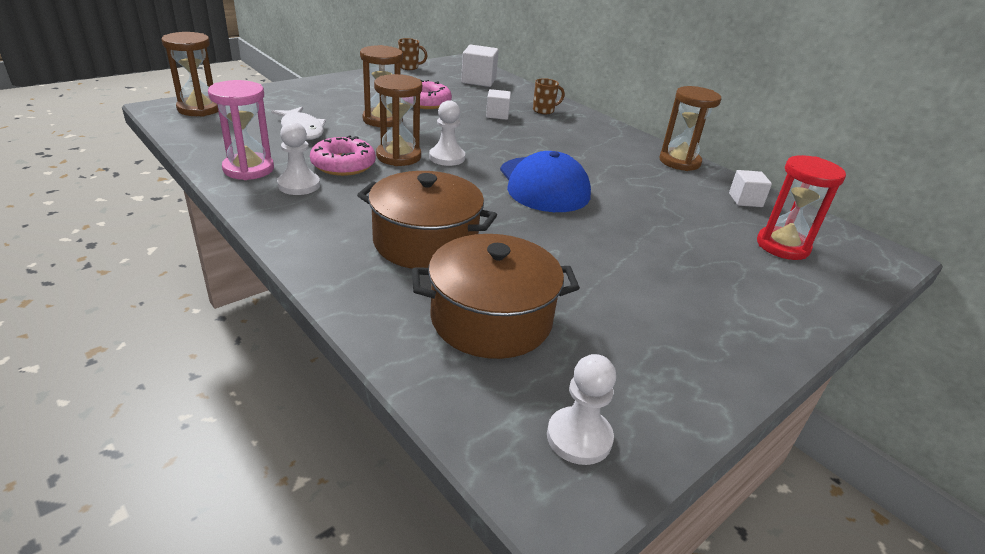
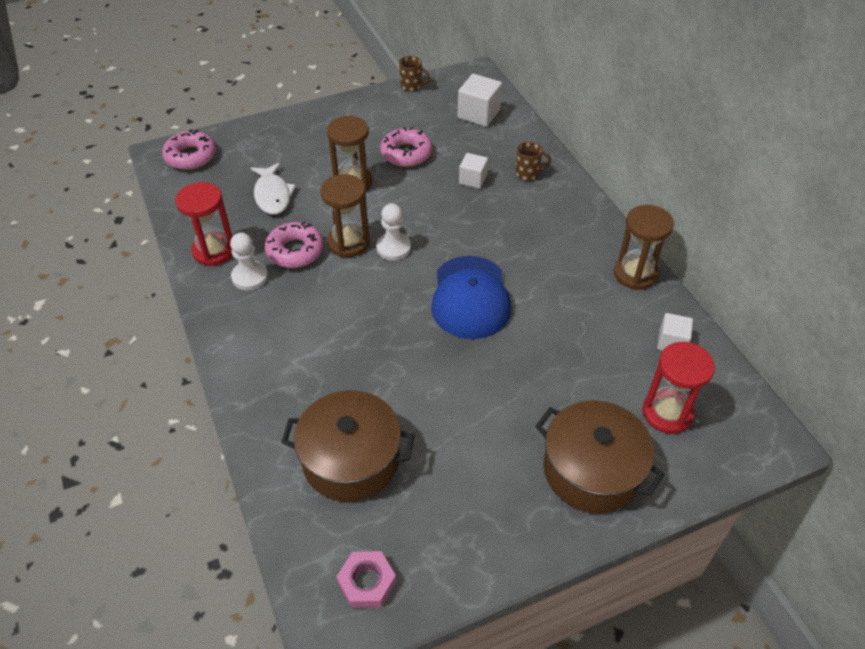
camera: 20 degrees right, 15 degrees up
brown hourglass [162,32,219,117] -> pink donut [162,129,216,170]
pink hourglass [208,80,274,180] -> red hourglass [176,182,232,266]
brown pot [357,171,497,269] -> brown pot moved to [535,400,665,513]
white pawn [547,354,616,465] -> pink nut [336,551,396,608]

